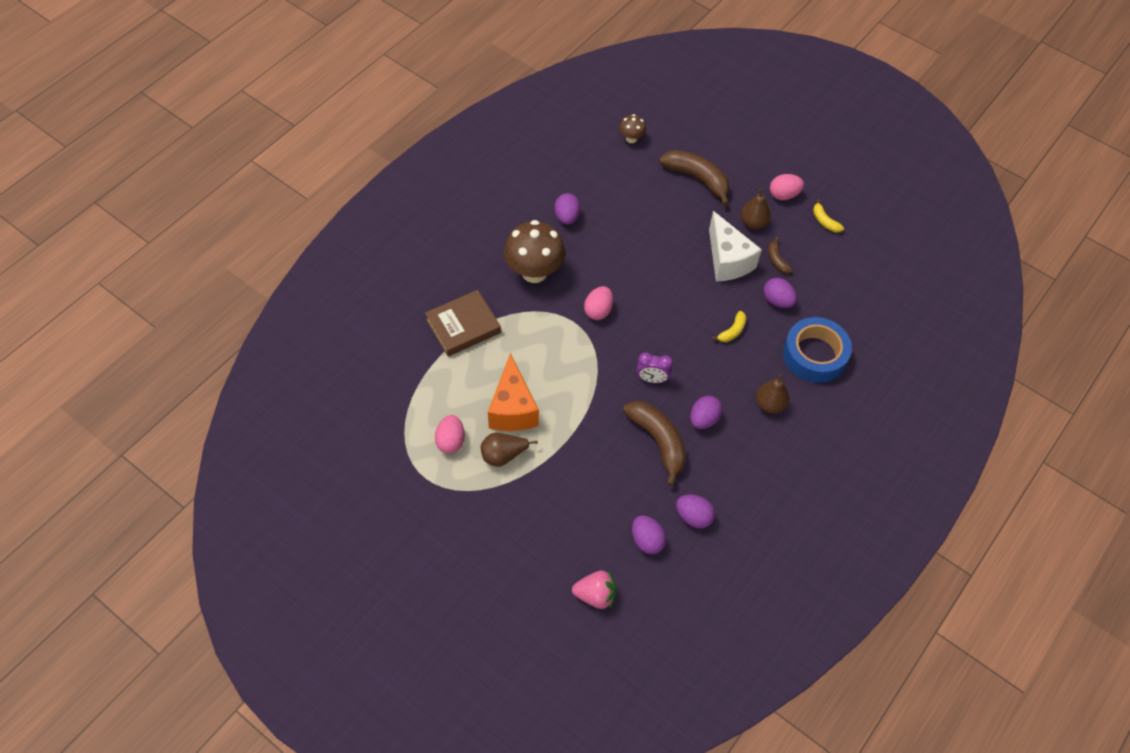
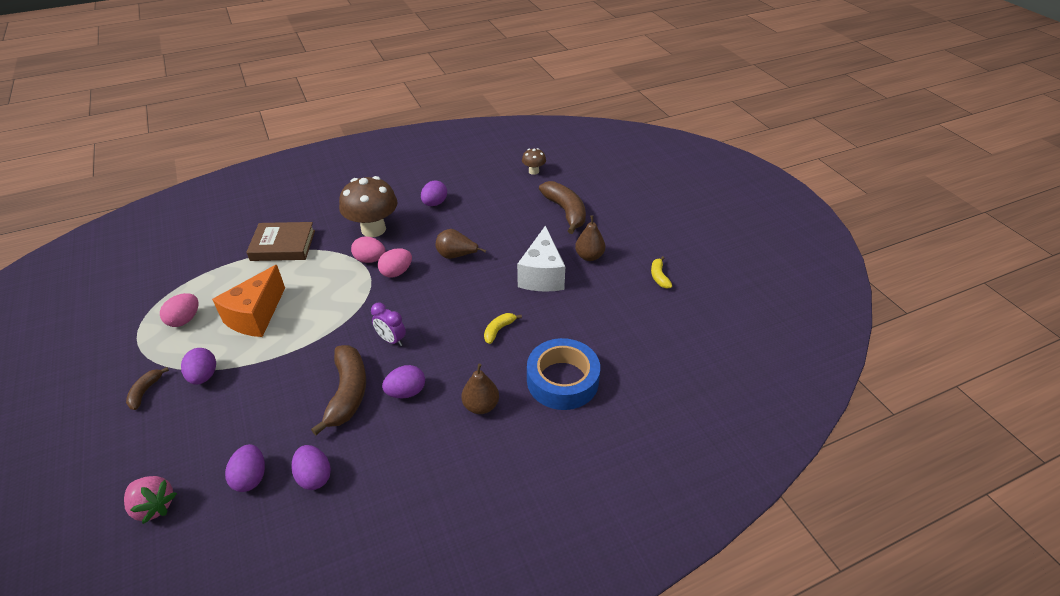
camera: 30 degrees right, 15 degrees down
brown pear [481,433,538,467] -> brown pear moved to [436,229,486,259]
yellow banana [712,311,746,342] -> yellow banana turned 150 degrees clockwise [484,313,522,344]
purple egg [764,278,797,308] -> purple egg moved to [181,348,216,385]
brown banana [768,237,793,274] -> brown banana moved to [126,367,169,410]
pink egg [770,174,804,200] -> pink egg moved to [351,236,385,263]

